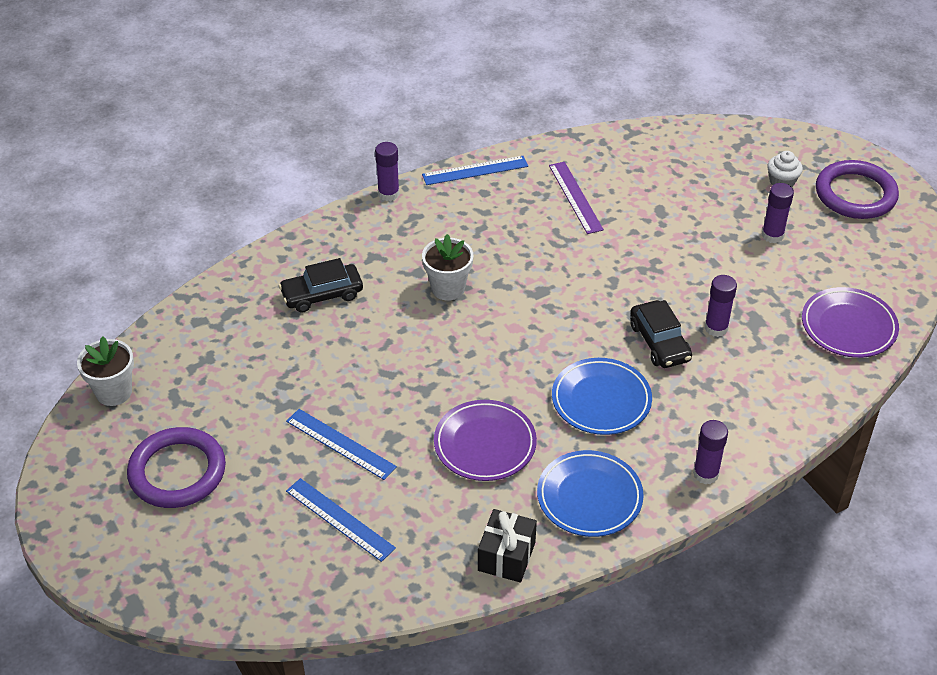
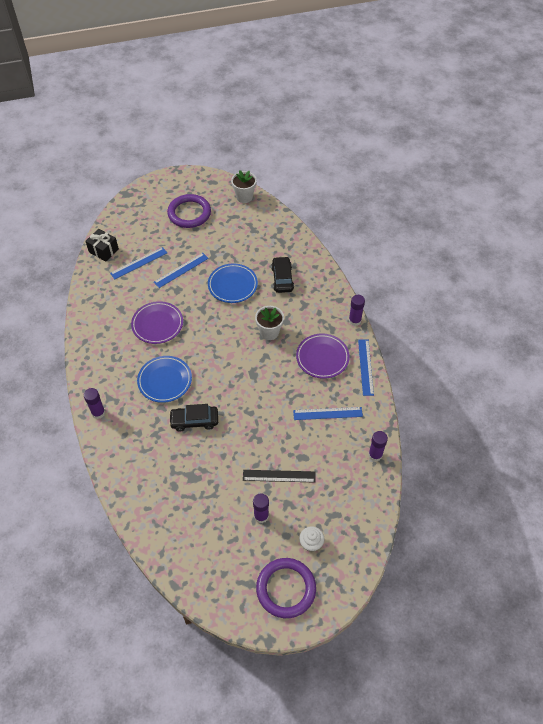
camera: 105 degrees right, 10 degrees up
black gift [478,509,537,583] -> black gift moved to [86,229,119,261]
blue plate [537,450,644,537] -> blue plate moved to [208,263,258,303]
purple ruler [549,162,604,234] -> blue ruler [293,407,363,420]
purple glue stick [705,275,737,337] -> purple glue stick moved to [368,431,388,461]
purple plate [802,287,899,358] -> purple plate moved to [296,333,350,379]
none -> black ruler [243,470,315,483]

